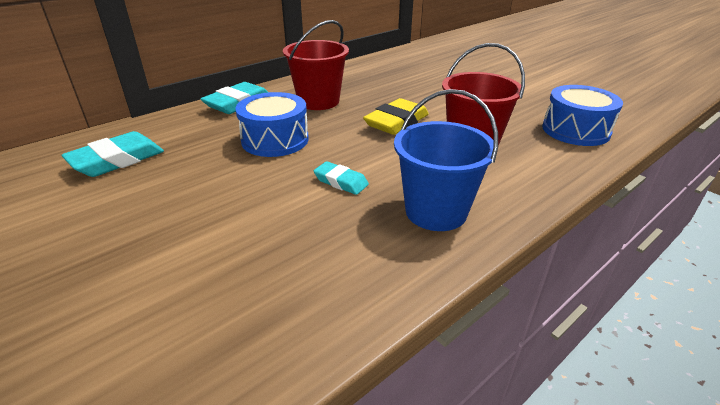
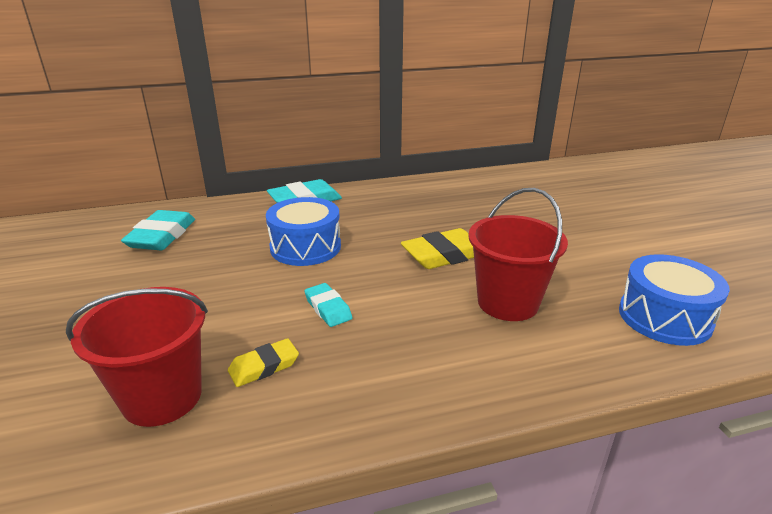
camera: 25 degrees right, 5 degrees down
turquoise eraser [62,131,164,177] -> turquoise eraser turned 60 degrees counterclockwise [121,210,195,250]
red bucket [283,20,349,110] -> red bucket moved to [66,287,208,427]
blue bucket [394,89,498,231] -> none
none -> yellow eraser [228,338,299,387]

